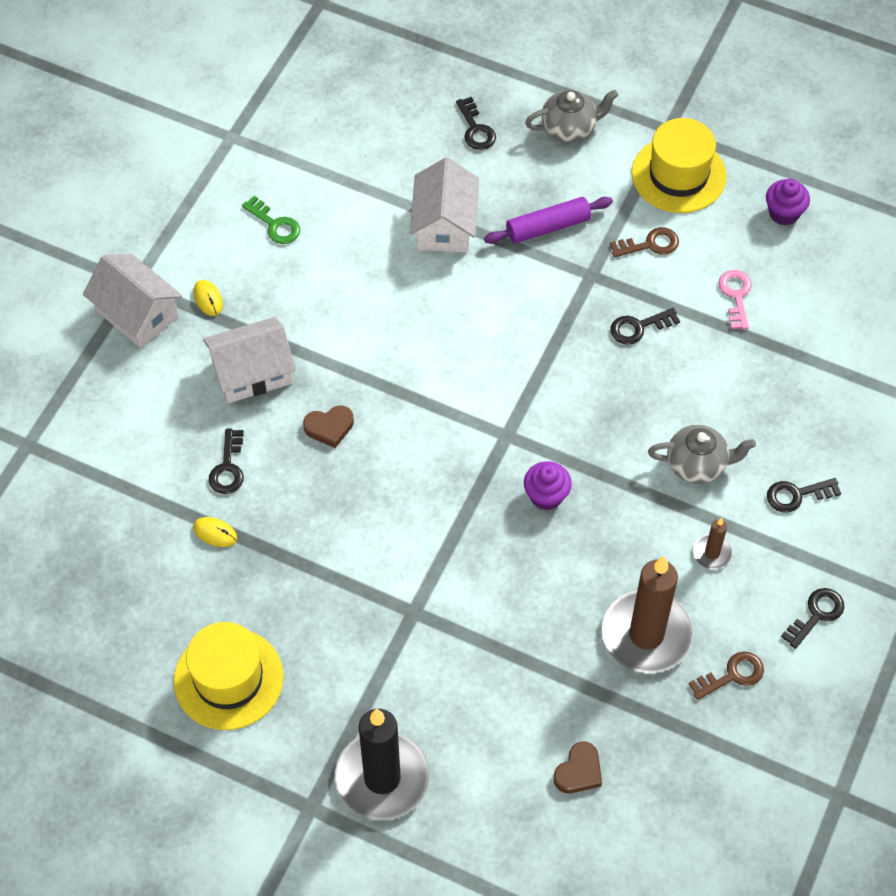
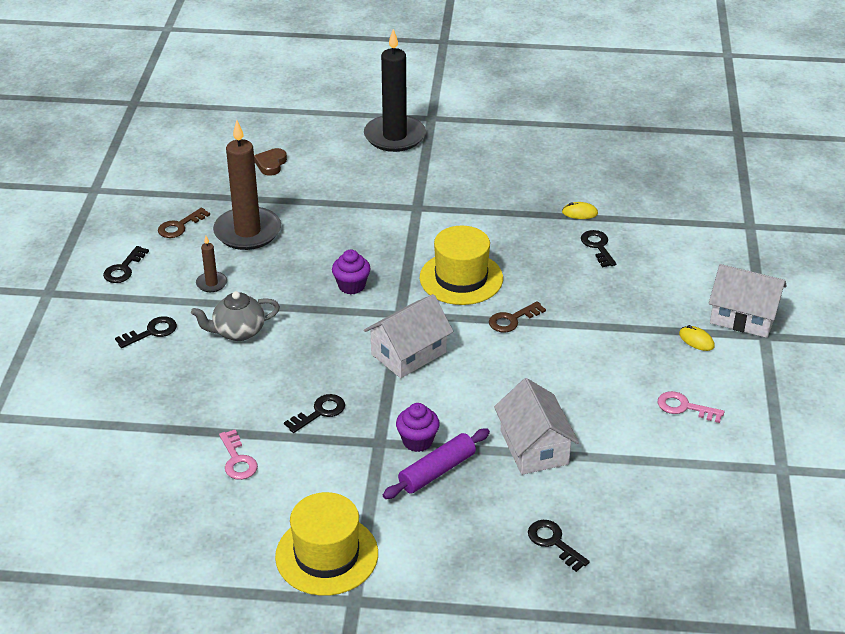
camera: 160 degrees right, 20 degrees down
yellow hat [174,622,283,730] -> yellow hat moved to [420,226,503,305]
white house [203,317,296,403] -> white house moved to [364,294,454,378]
green key [242,196,300,244] -> pink key [658,391,724,423]
brown heart [303,405,354,448] -> none
grey teapot [525,90,618,142] -> none
brown key [610,227,679,257] -> brown key moved to [489,301,546,332]
purple cupcake [766,179,810,226] -> purple cupcake moved to [396,403,440,452]

